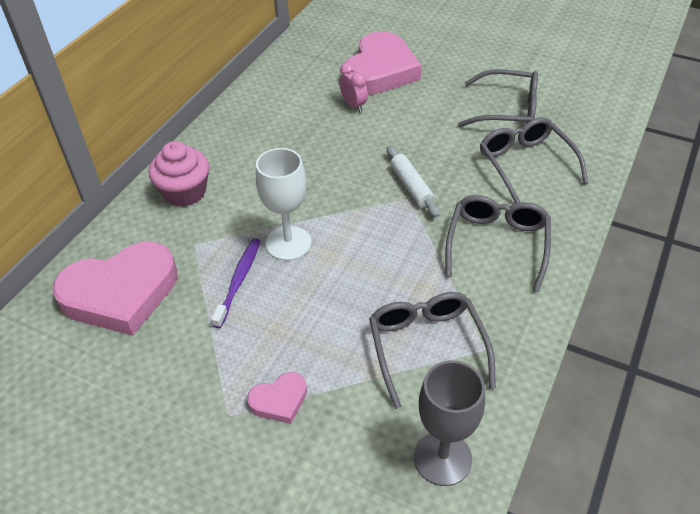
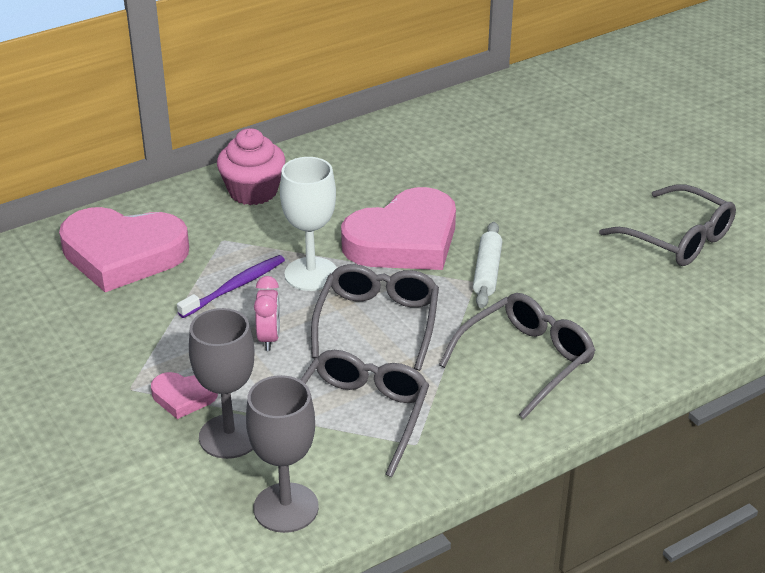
camera: 30 degrees right, 10 degrees down
pink clock [339,62,368,112] -> pink clock moved to [254,276,280,351]
pink heart [343,31,421,95] -> pink heart moved to [341,187,456,270]
grey glasses [480,117,589,203] -> grey glasses moved to [311,264,439,371]
none -> grey goblet [189,308,254,459]

